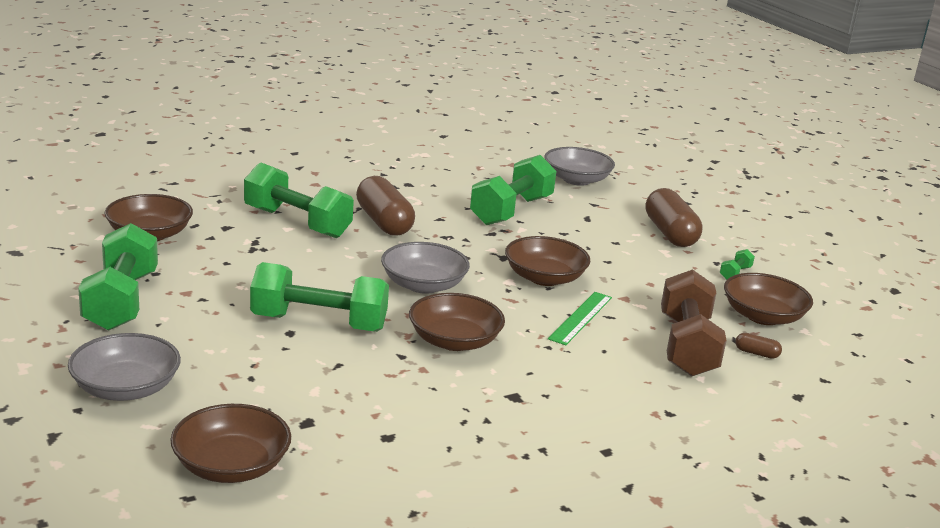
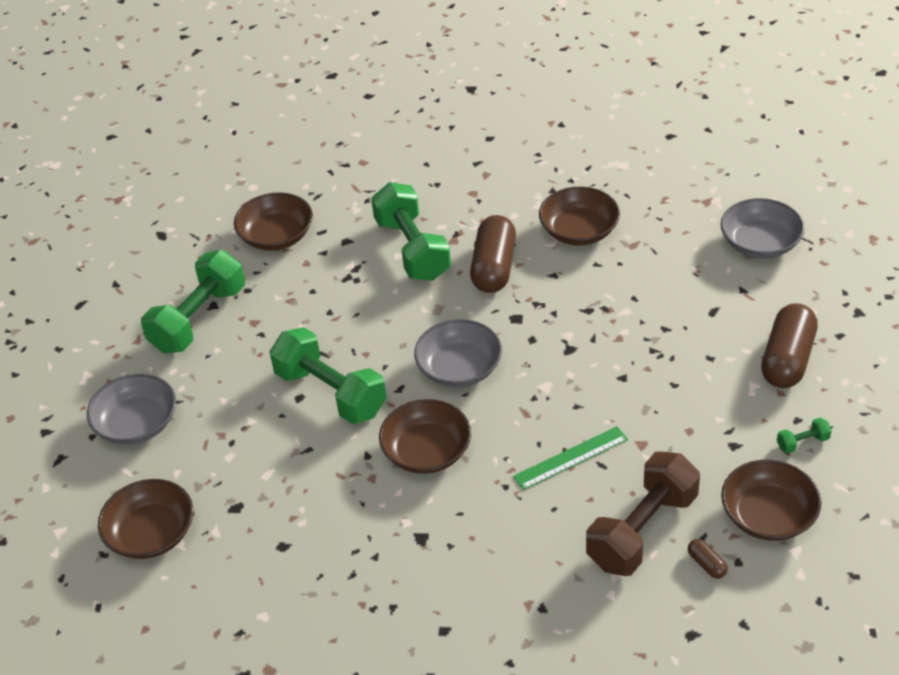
camera: 40 degrees right, 20 degrees up
green dumbbell [470,155,557,225] -> none
brown bowl [505,236,591,286] -> brown bowl moved to [539,187,620,245]

